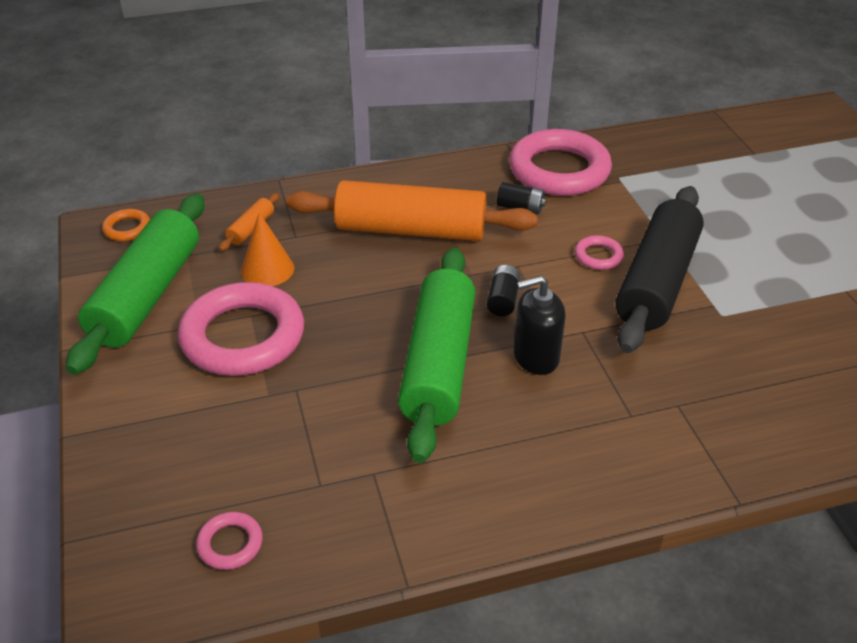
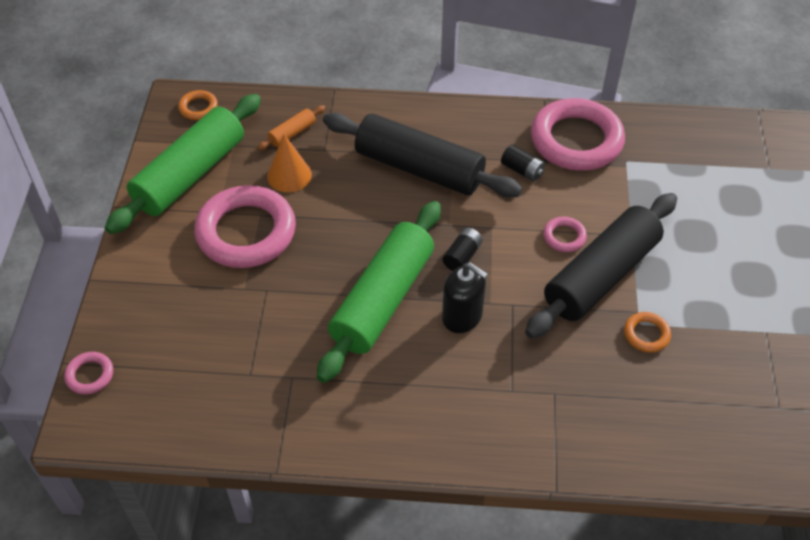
camera: 20 degrees right, 10 degrees up
pink ring [196,512,263,570] -> pink ring moved to [64,352,113,394]
orange rolling pin [286,180,538,241] -> black rolling pin [323,113,522,198]
black soap dispenser [514,275,566,375] -> black soap dispenser turned 150 degrees counterclockwise [442,262,488,333]
none -> orange ring [624,312,671,353]

